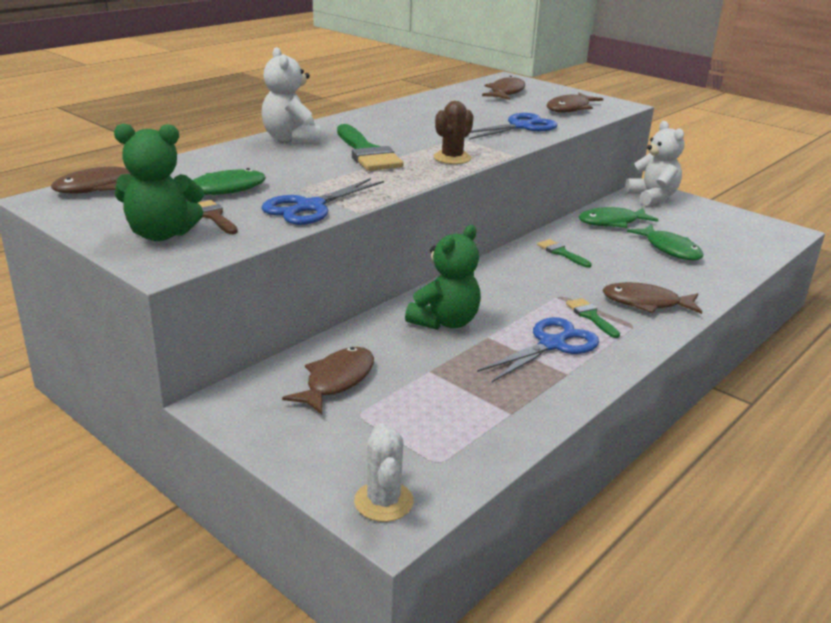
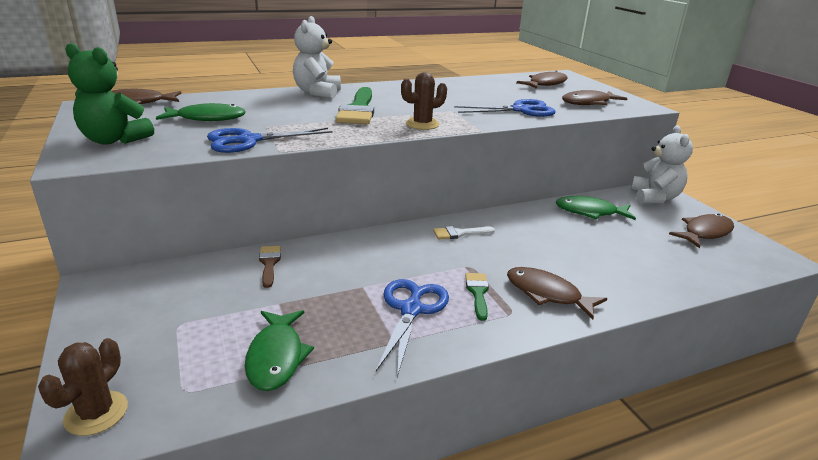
camera: 25 degrees right, 0 degrees up
brown brush [198,200,238,234] -> brown brush moved to [259,246,281,288]
brown fish [282,347,374,415] -> brown fish moved to [669,214,734,248]
white cactus [354,423,414,522] -> brown cactus [38,338,128,436]
green teddy bear [405,225,481,330] -> none
blue scissors [477,317,599,382] -> blue scissors turned 60 degrees counterclockwise [376,279,449,377]
green brush [537,239,592,268] -> none
green fish [627,224,703,260] -> green fish moved to [245,310,314,391]
none -> white brush [433,226,495,239]

